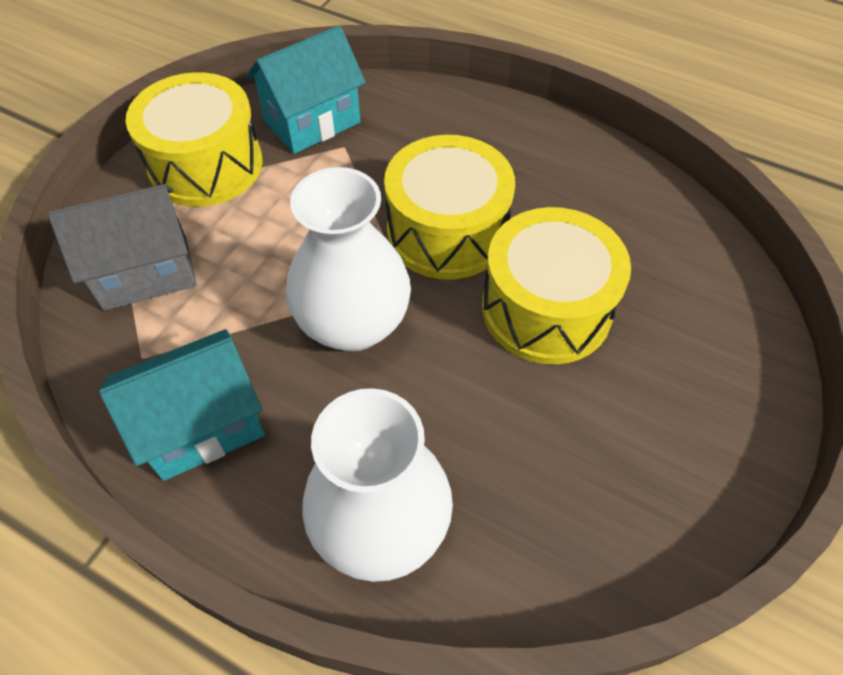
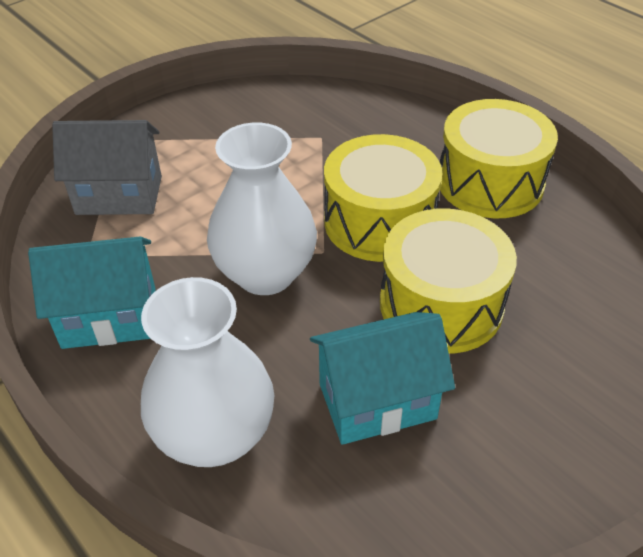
camera: 20 degrees right, 10 degrees down
yellow drum [126,72,263,207] -> yellow drum moved to [440,99,558,218]
turquoise house [246,26,366,154] -> turquoise house moved to [310,312,455,445]

